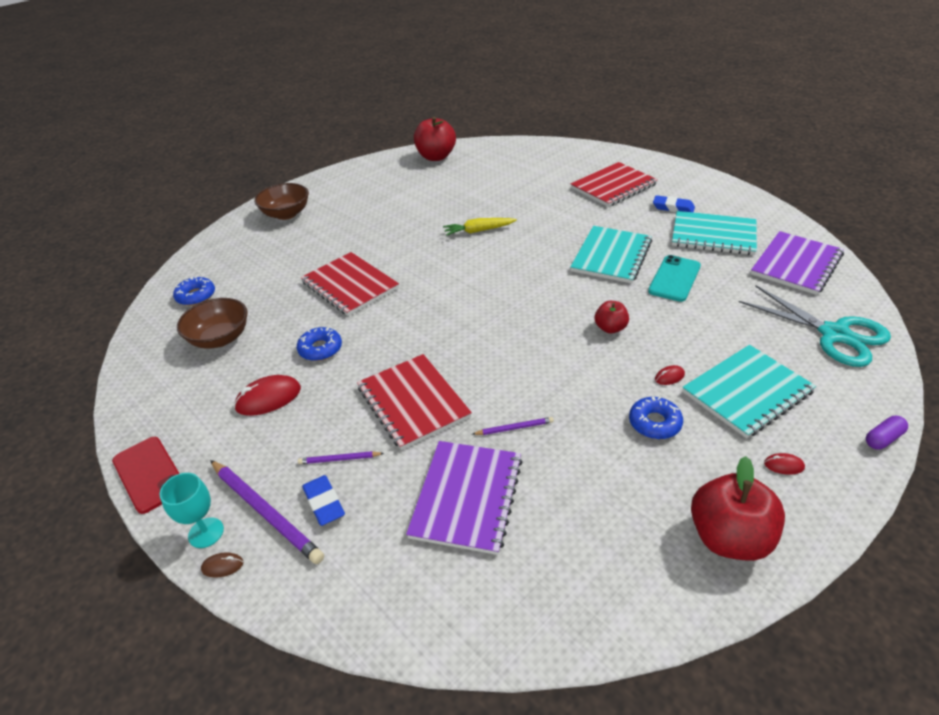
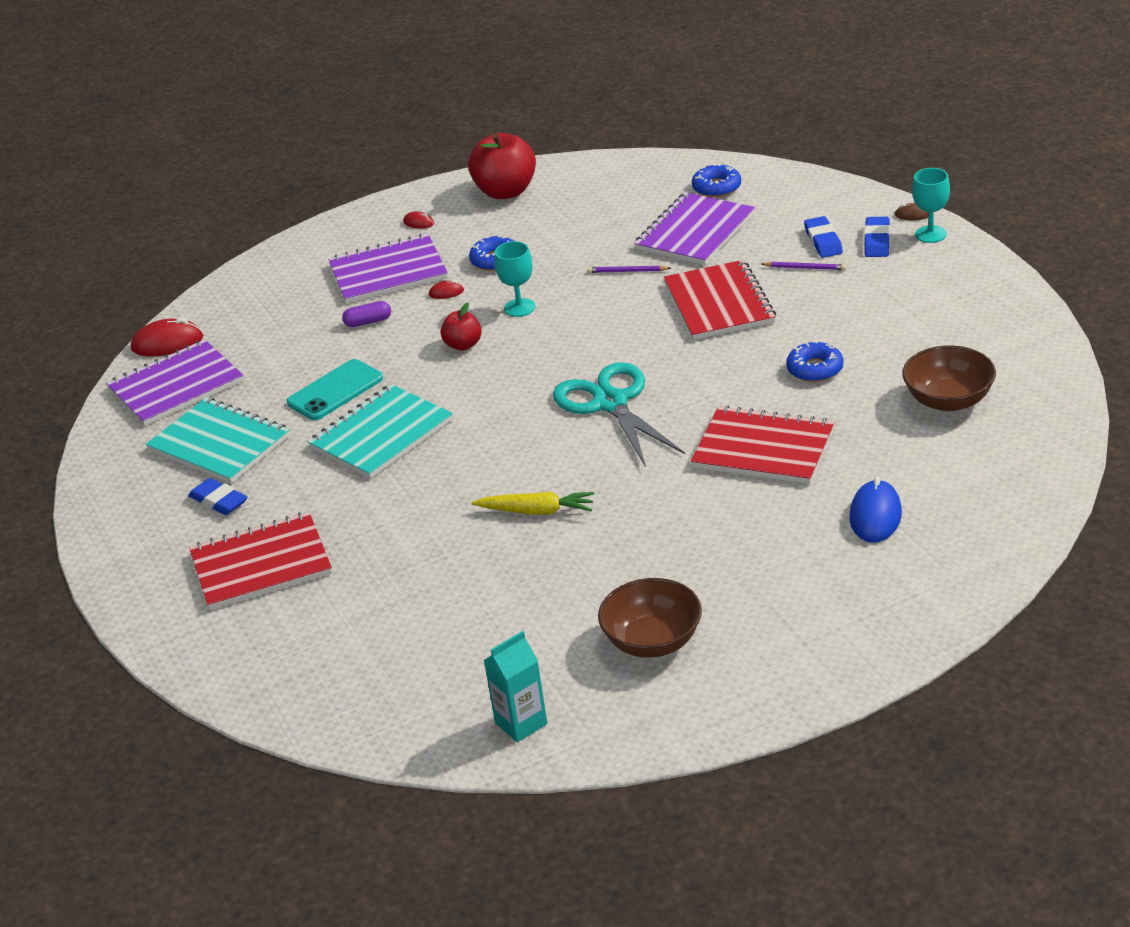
camera: 160 degrees left, 5 degrees down
red phone [112,437,180,514] -> none
blue donut [173,276,215,306] -> blue donut moved to [692,164,741,198]
purple pencil [210,460,324,564] -> blue eraser [864,217,890,257]
red mouse [234,375,301,416] -> red mouse moved to [131,318,203,357]
brown bowl [254,183,309,220] -> brown bowl moved to [598,578,702,658]
red notebook [301,252,399,316] -> red notebook turned 45 degrees counterclockwise [691,405,835,484]
red apple [414,117,456,161] -> turquoise carton [484,631,547,742]
turquoise notebook [682,345,816,438] -> purple notebook [328,234,448,304]
turquoise scissors [738,285,891,367] -> turquoise scissors moved to [553,362,685,467]
purple capsule [866,416,908,449] -> purple capsule moved to [342,301,391,327]
none -> turquoise goblet [495,241,535,317]
none -> blue mouse [850,476,902,543]

